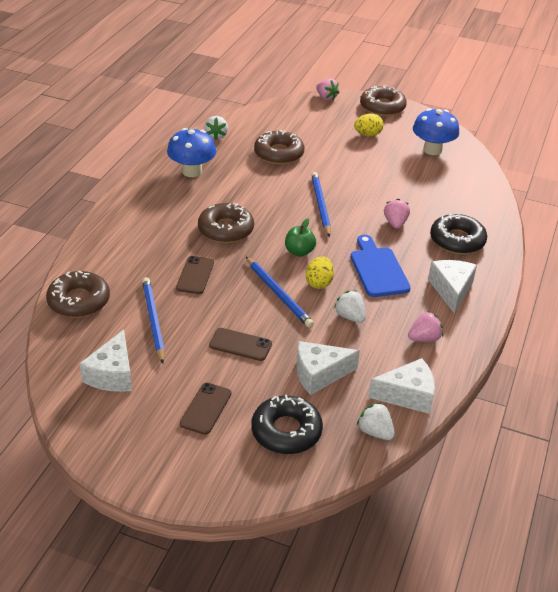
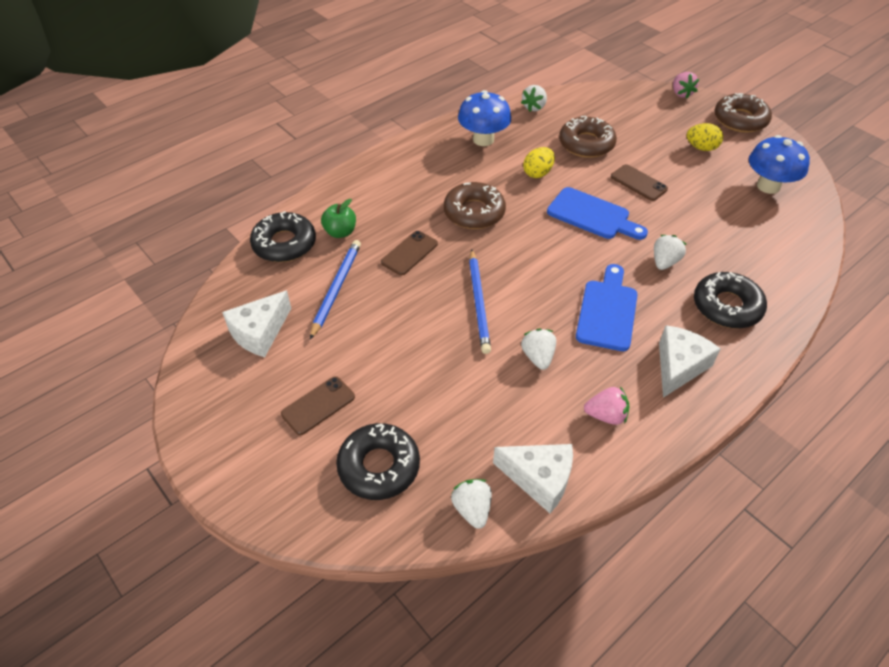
camera: 30 degrees right, 10 degrees up
brown donut [46,271,110,318] -> black donut [250,211,316,262]
brown phone [209,328,272,361] -> brown phone moved to [611,164,668,201]
green apple [285,218,316,257] -> green apple moved to [321,199,356,238]
white cheese [297,341,360,395] -> none
yellow egg [306,256,334,289] -> yellow egg moved to [523,147,555,178]
blue pencil [311,172,331,237] -> blue cutting board [547,187,648,240]
pink strawberry [384,199,410,229] -> white strawberry [654,235,686,270]

